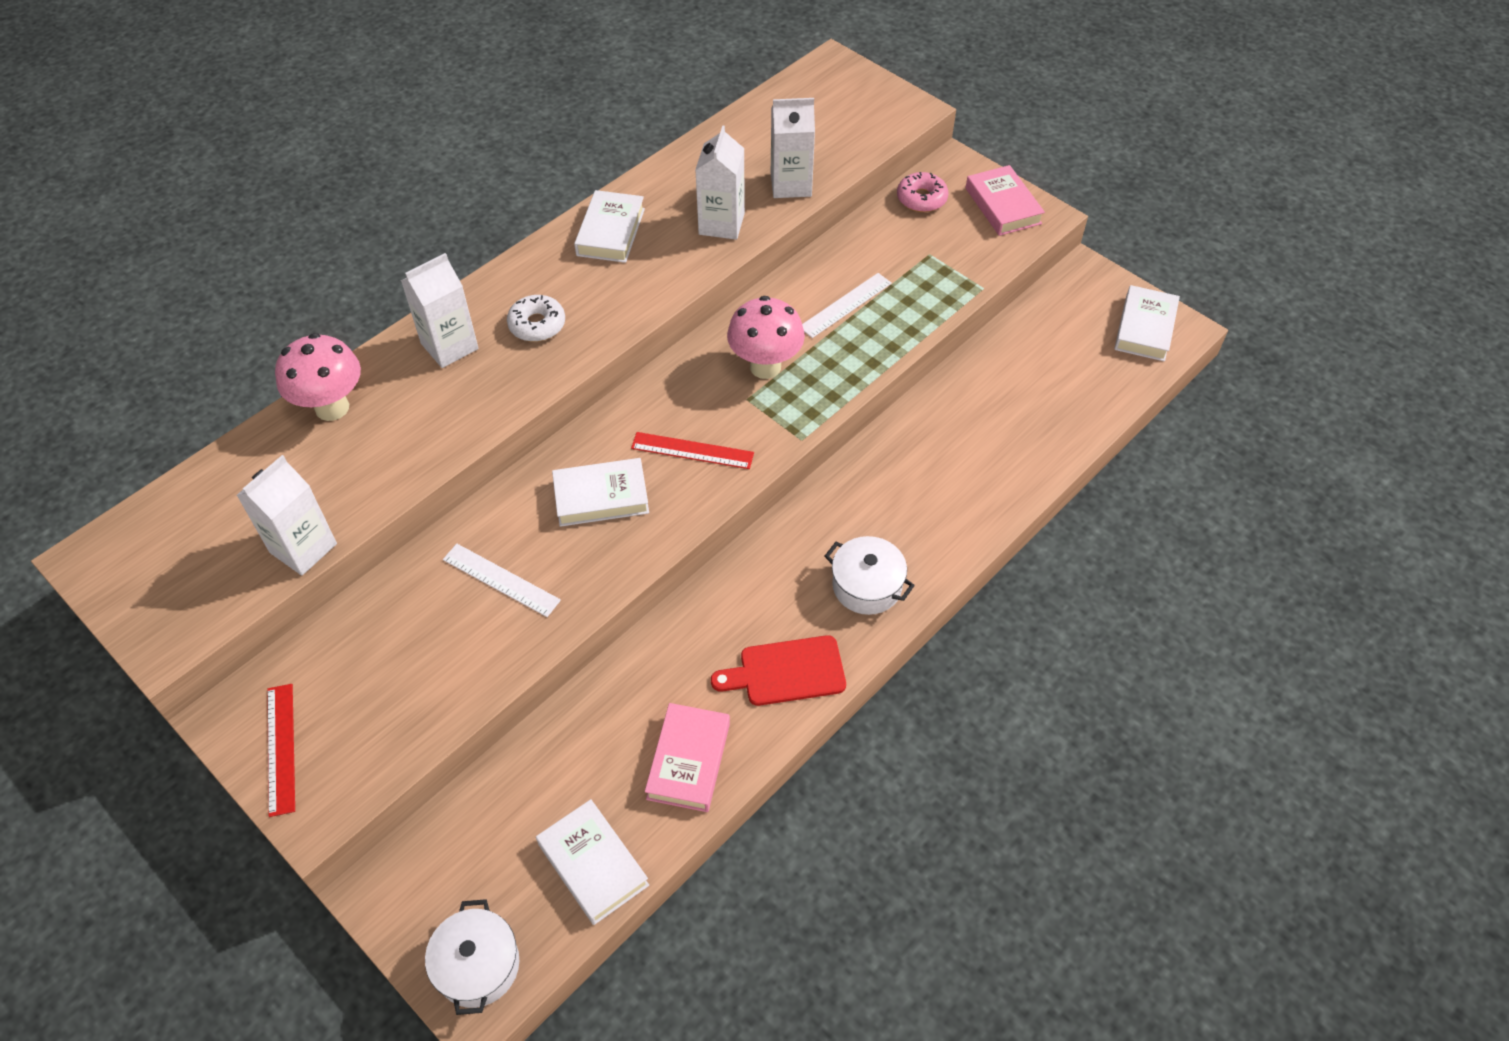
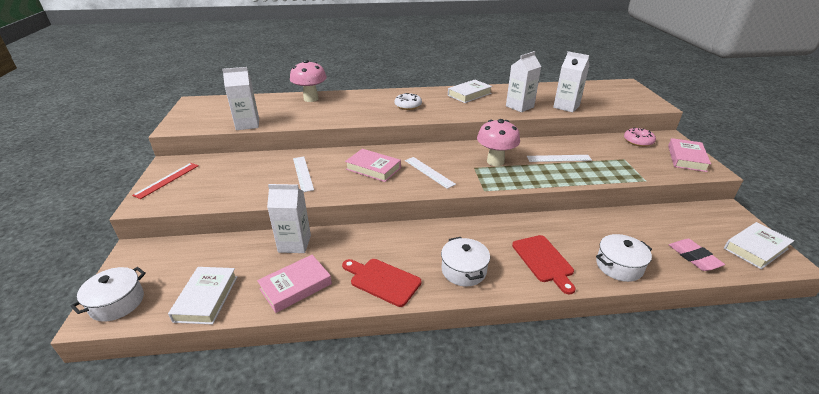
camera: 40 degrees right, 20 degrees down
white carton [401,253,479,368] -> white carton moved to [267,184,311,253]
white book [552,458,649,527] -> pink book [345,149,401,182]
red ruler [631,432,754,469] -> white ruler [405,157,456,189]
none -> red cutting board [512,235,575,294]
none -> white pot [596,234,652,282]
none -> pink eraser [669,239,725,271]

